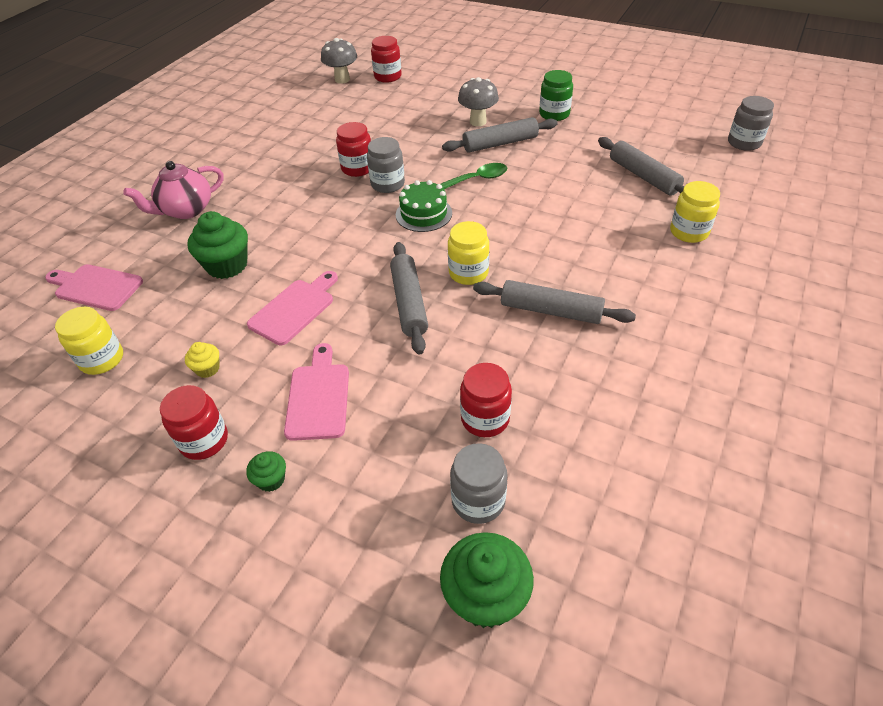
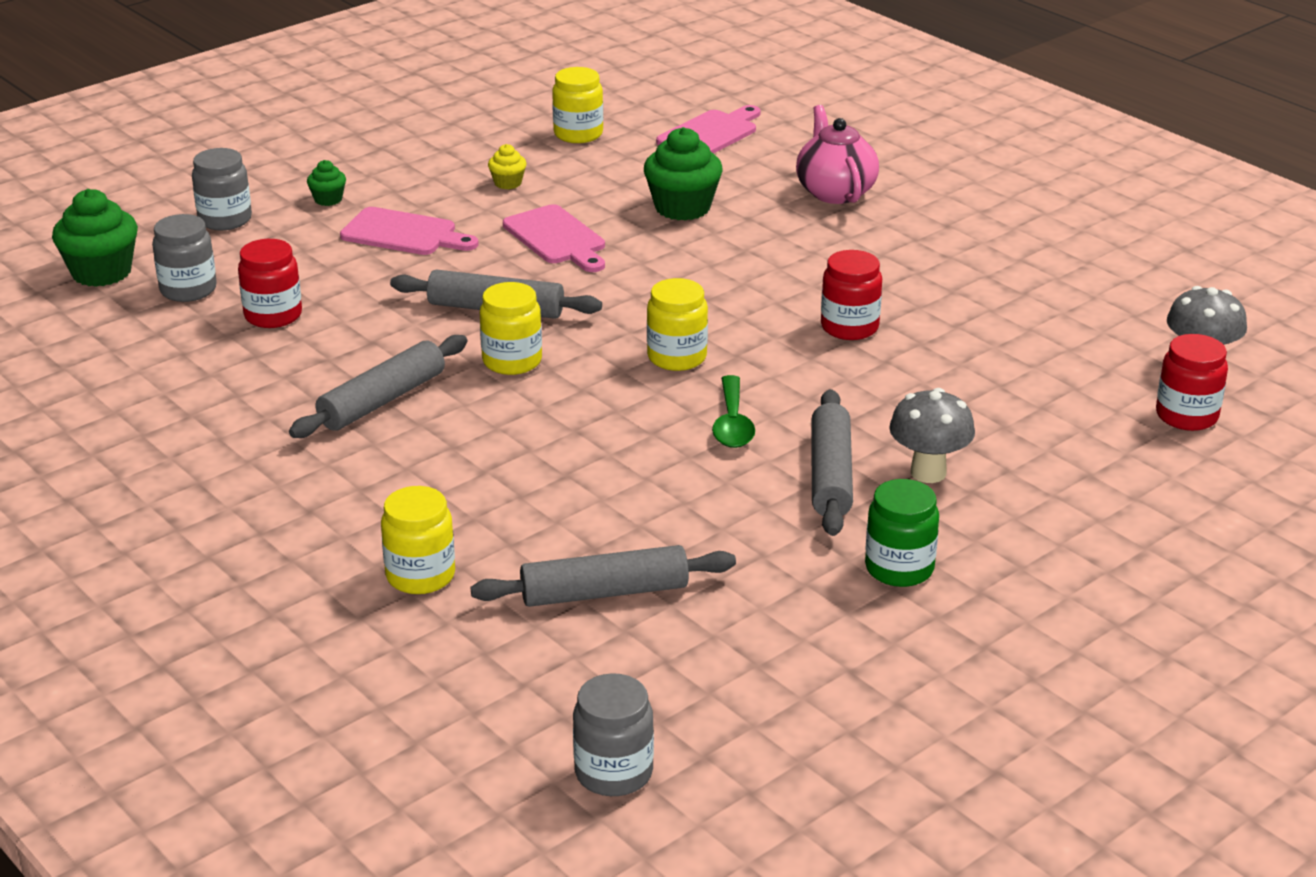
camera: 110 degrees right, 15 degrees down
red jar [160,385,228,460] -> none
grey jar [367,137,405,193] -> grey jar moved to [192,148,252,230]
green cake [396,180,452,232] -> yellow jar [647,278,708,371]

